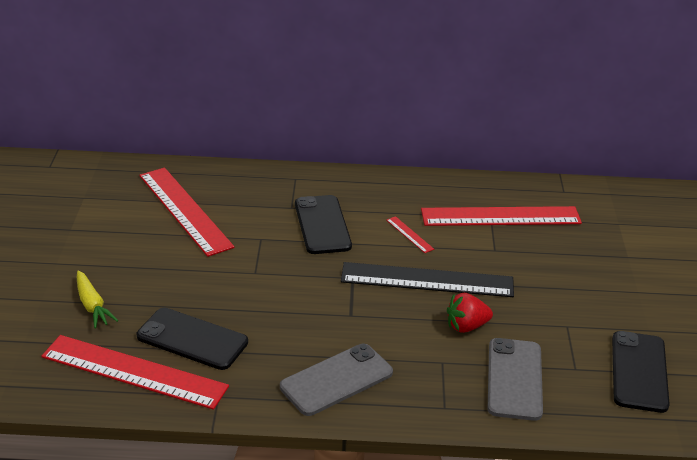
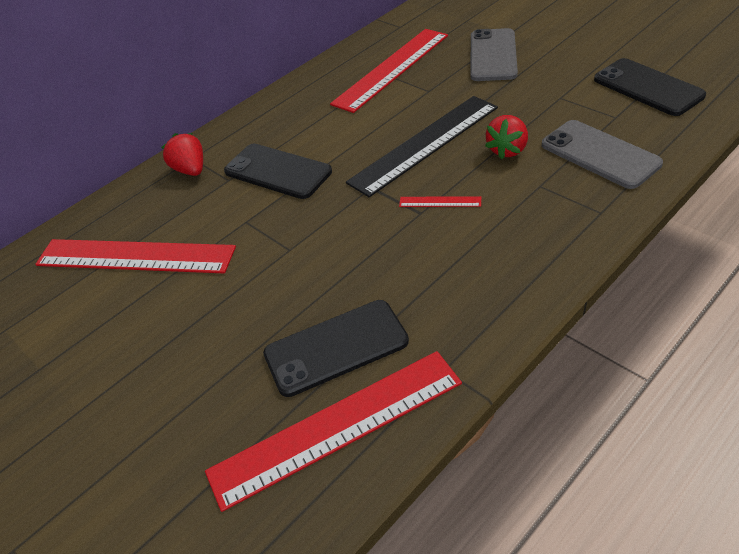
camera: 40 degrees left, 10 degrees up
yellow carrot [77,271,119,328] -> none
grey phone [280,344,393,416] -> grey phone moved to [470,28,518,81]
red ruler [386,216,434,253] -> red ruler moved to [399,196,481,207]
none -> red strawberry [161,133,203,176]

